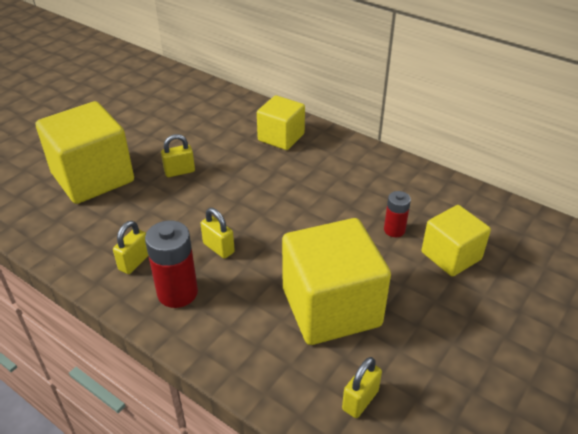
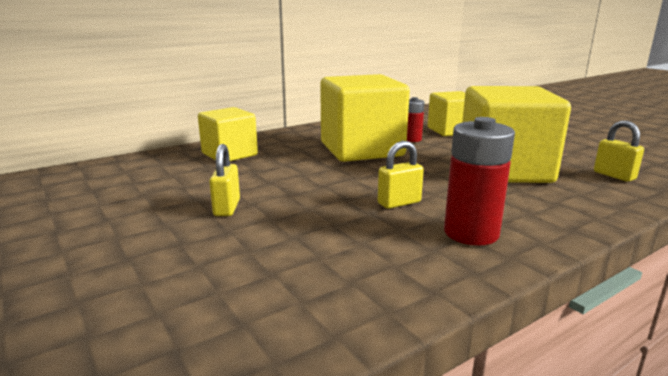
camera: 70 degrees left, 20 degrees down
yellow cube [36,101,134,204] -> yellow cube moved to [320,74,410,162]
yellow padlock [113,221,149,274] -> none

